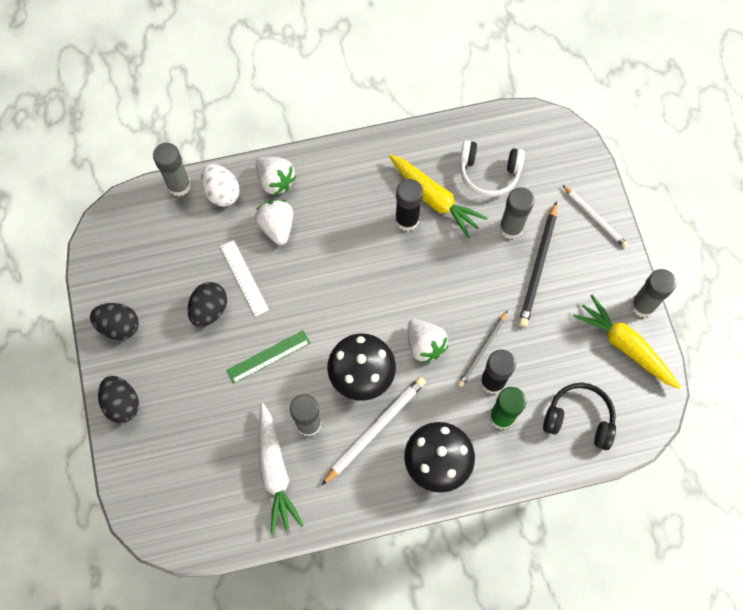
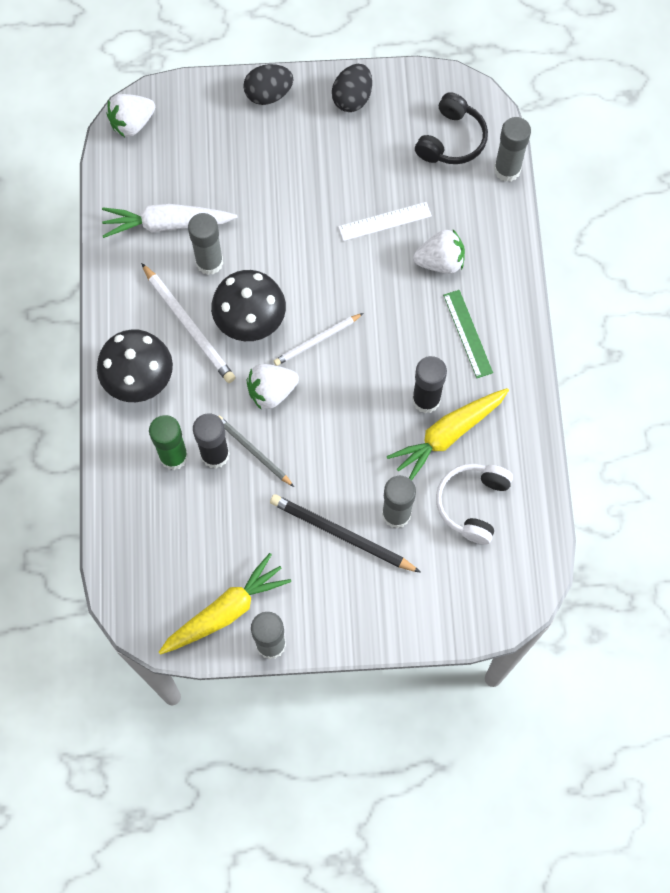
camera: 100 degrees right, 0 degrees up
black egg [187,282,227,327] -> none
white egg [201,164,240,207] -> none
green ruler [227,330,310,384] -> green ruler moved to [443,290,493,378]
white strawberry [256,157,296,196] -> white strawberry moved to [107,94,155,137]
black headphones [543,383,616,450] -> black headphones moved to [415,92,488,164]
white pencil [562,185,628,248] -> white pencil moved to [274,313,363,366]

